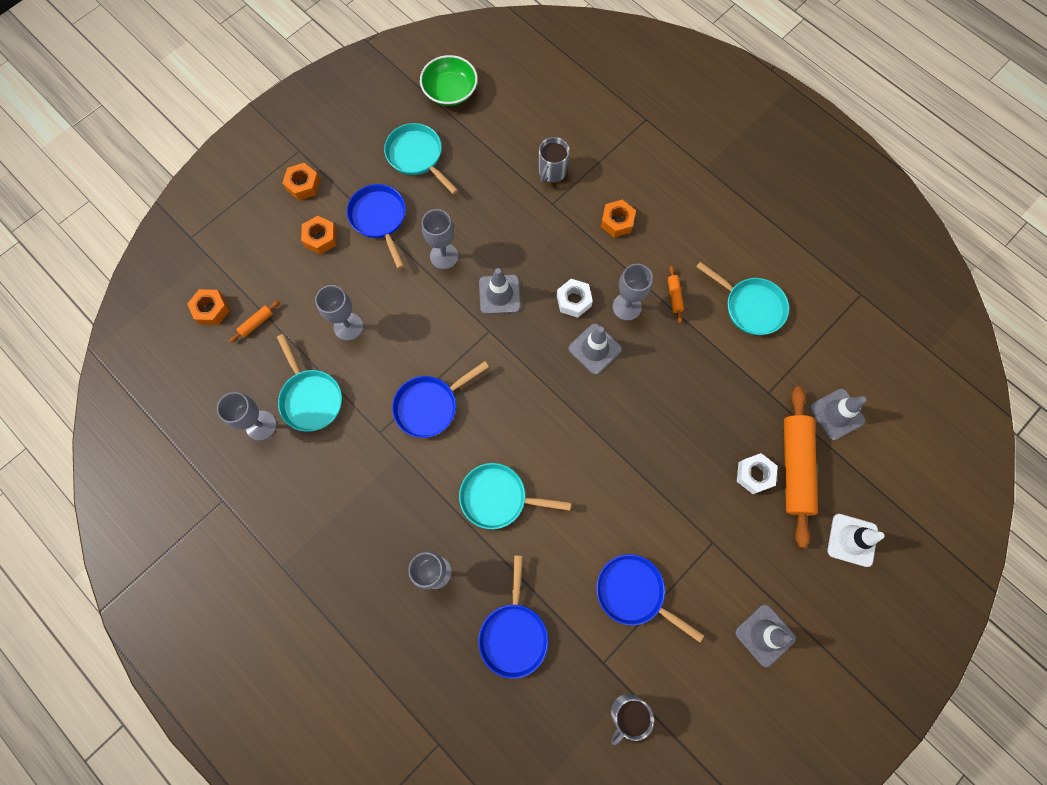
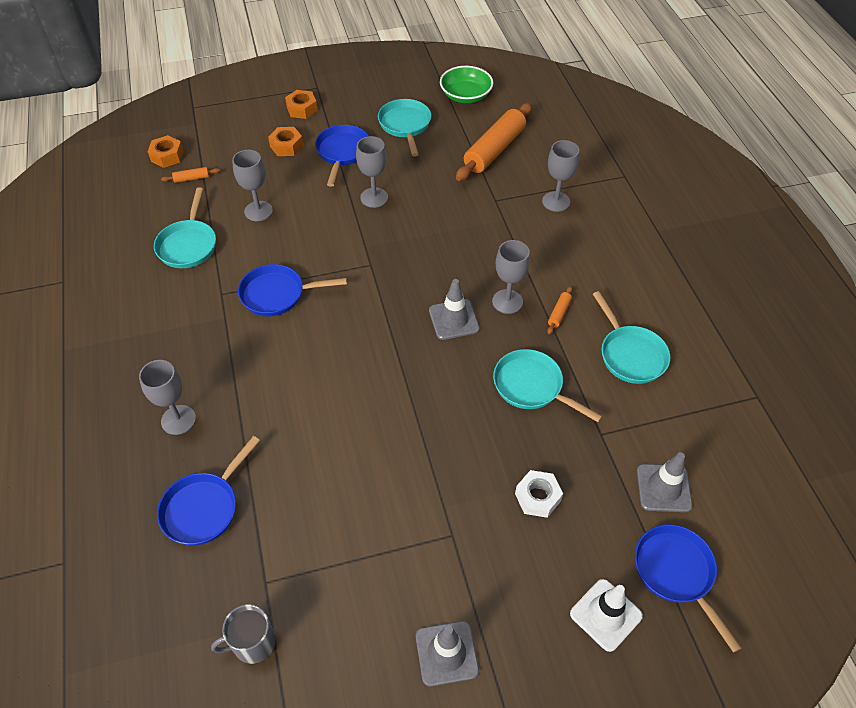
camera: 30 degrees right, 20 degrees down
grey goblet [217,392,277,441] -> grey goblet moved to [542,140,579,212]
turquoise pan [459,463,571,529] -> turquoise pan moved to [493,349,603,422]
grey traffic cone [479,268,521,314] -> none
grey mug [539,137,570,183] -> none
white nut [557,279,593,318] -> none
blue pan [596,554,704,642] -> blue pan moved to [635,524,742,653]
orange nut [601,200,636,237] -> none
orange rolling pin [784,387,818,548] -> orange rolling pin moved to [456,103,532,181]

